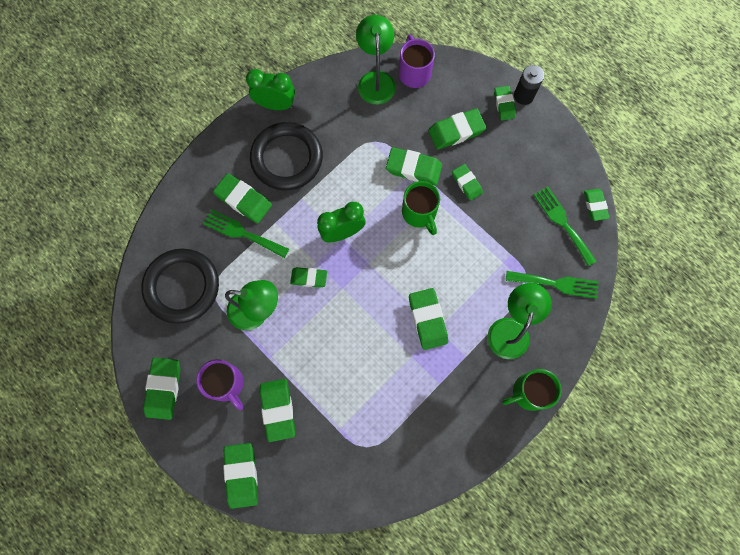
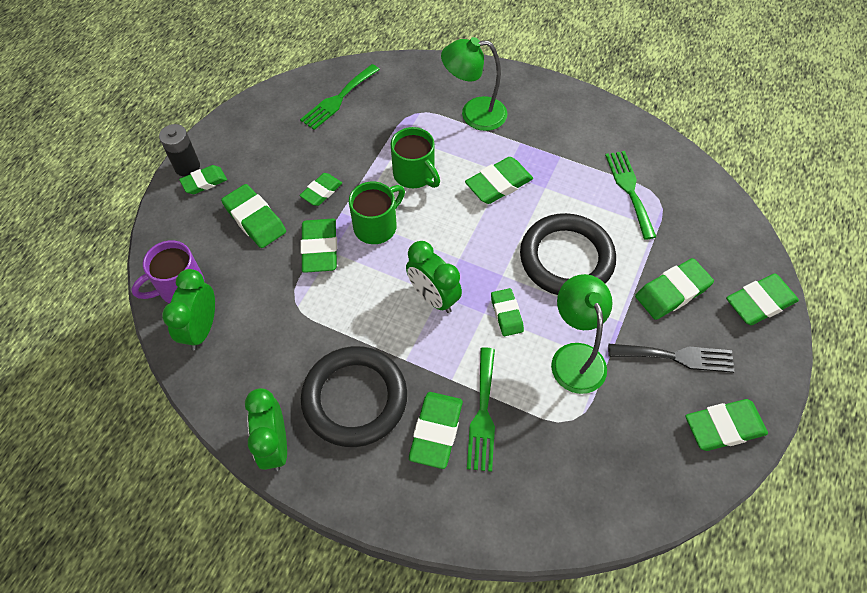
camera: 110 degrees left, 15 degrees down
black ring [141,249,219,324] -> black ring moved to [520,213,616,295]
purple mug [196,359,244,411] -> black fork [608,344,734,373]
green lamp [356,15,396,105] -> green clock [162,269,215,350]
green mug [502,369,562,411] -> green mug moved to [391,127,440,188]
green fork [506,271,599,299] -> green fork moved to [605,151,656,240]
green eraser [584,189,610,221] -> none

